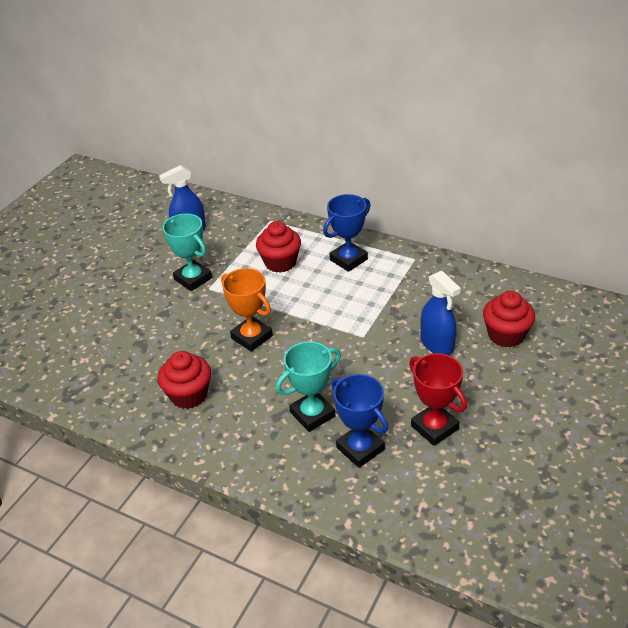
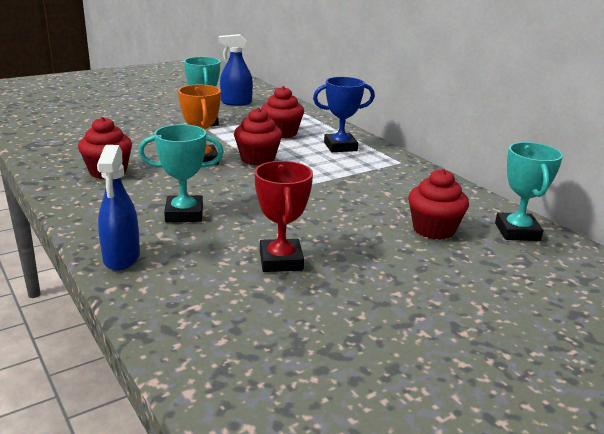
camera: 25 degrees right, 15 degrees down
blue trophy [331,374,388,468] -> none
blue spray bottle [420,271,461,355] -> blue spray bottle moved to [97,145,140,271]
none -> red cupcake [234,108,282,166]
none -> turquoise trophy [495,142,563,241]

